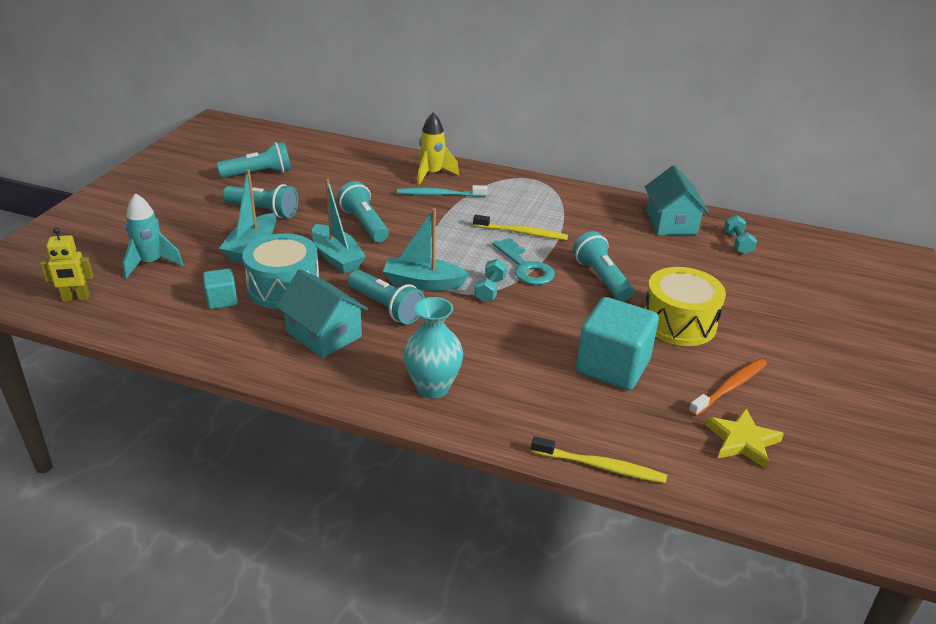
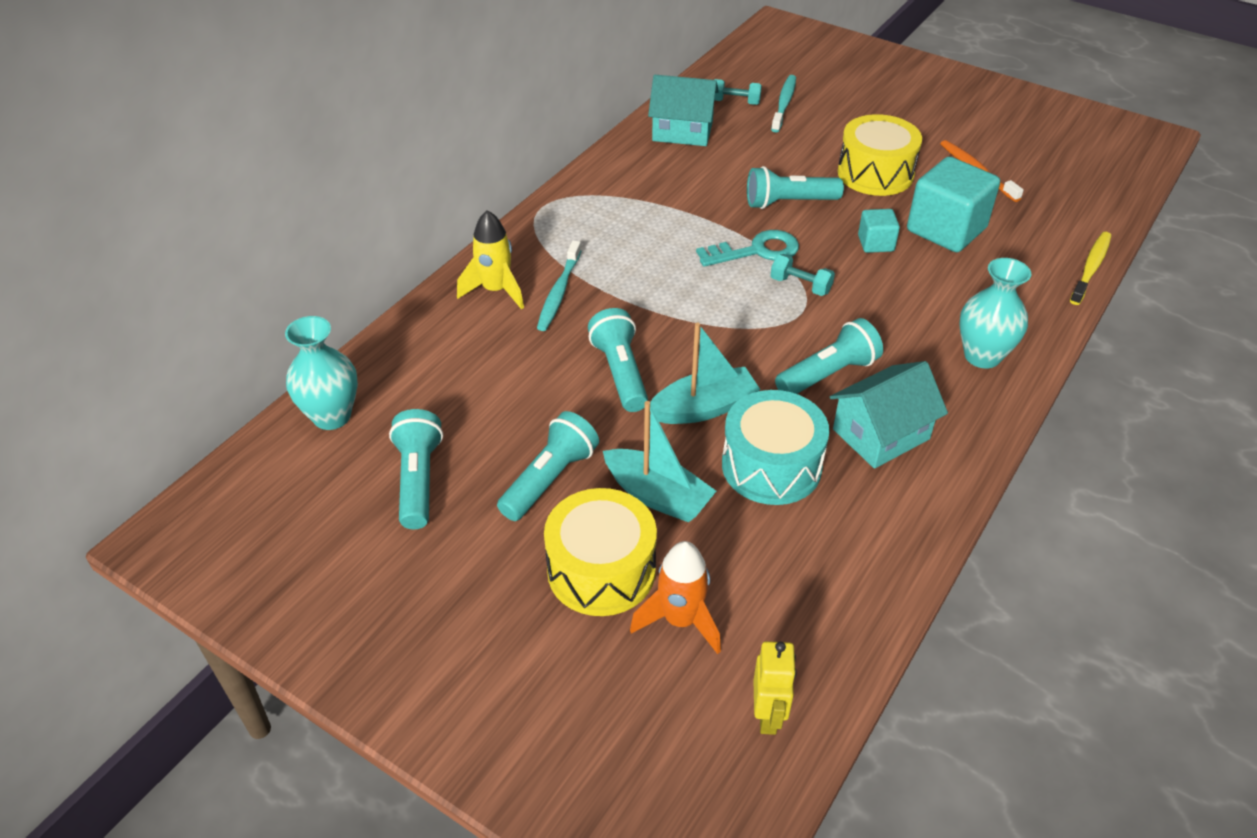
camera: 75 degrees left, 10 degrees up
turquoise rocket [123,193,183,279] -> orange rocket [630,541,721,654]
turquoise cube [203,268,238,309] -> turquoise cube moved to [858,209,900,253]
turquoise flashlight [337,181,389,242] -> turquoise flashlight turned 90 degrees clockwise [588,308,648,412]
turquoise boat [383,208,469,291] -> none
yellow toothbrush [473,215,568,240] -> none
yellow star [706,408,784,469] -> none
none -> turquoise vase [285,316,358,430]
none -> yellow drum [544,488,657,616]
none -> turquoise toothbrush [771,75,796,133]

